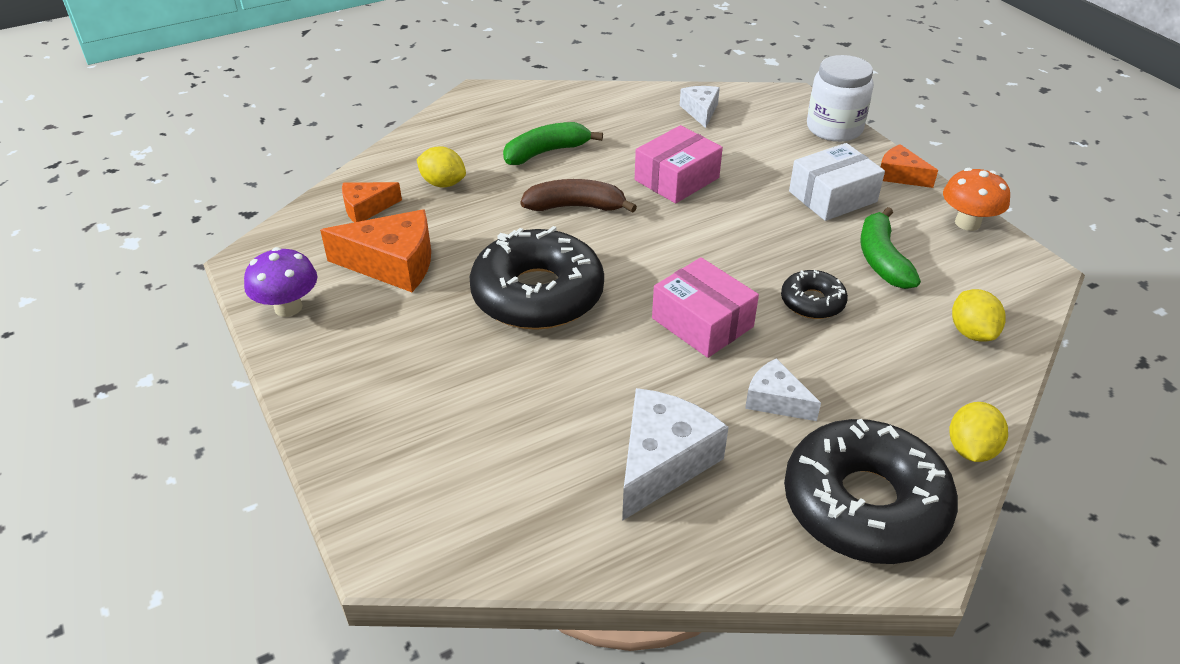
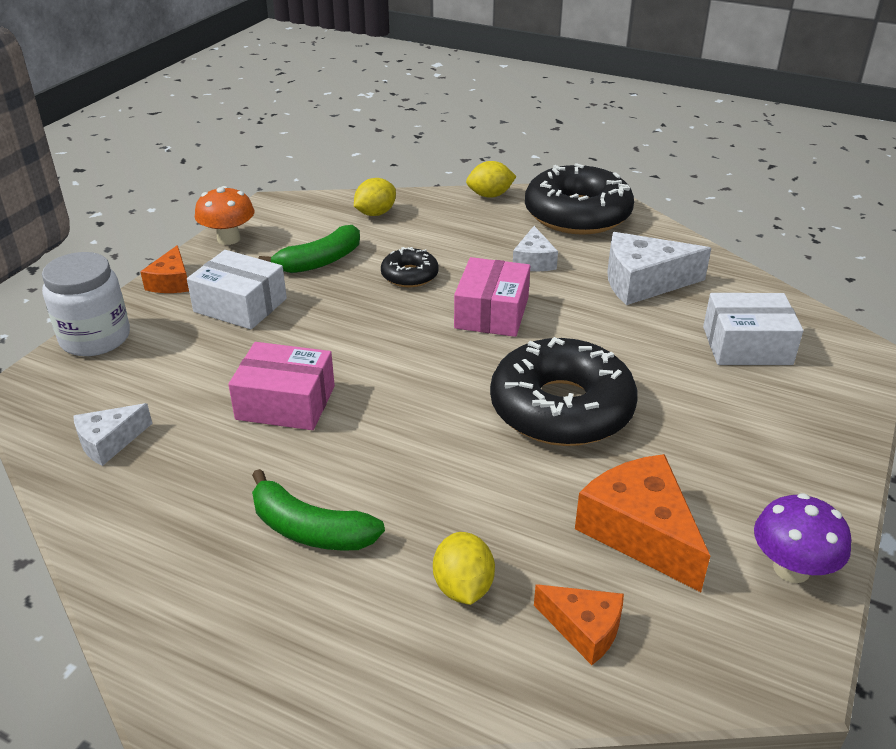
camera: 125 degrees left, 5 degrees down
brown banana [520,179,637,213] -> none
none -> white box [703,293,803,365]

